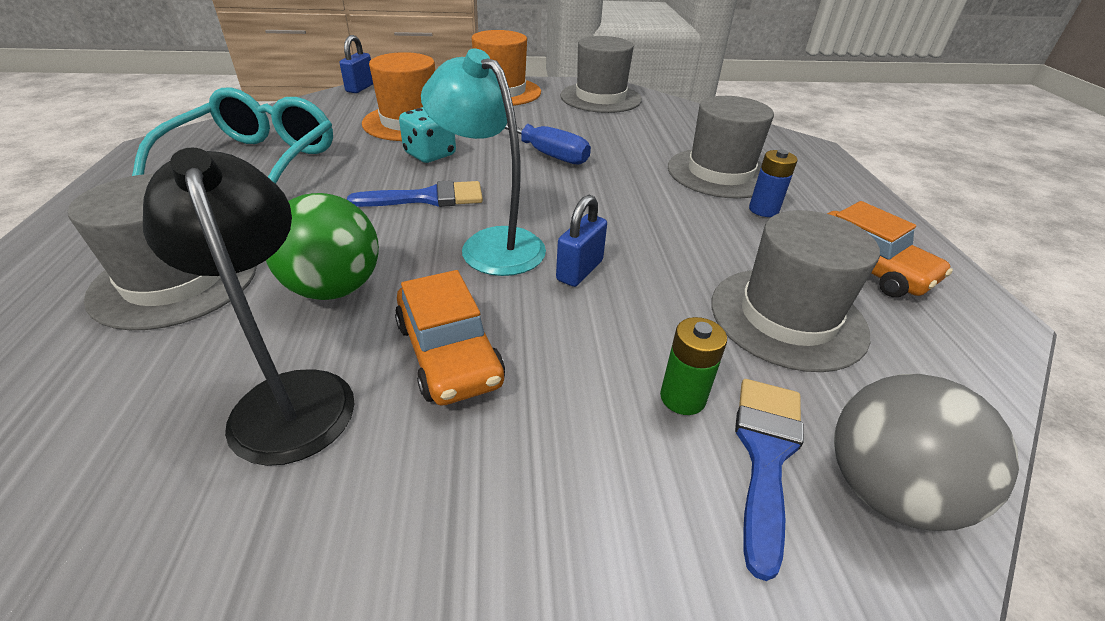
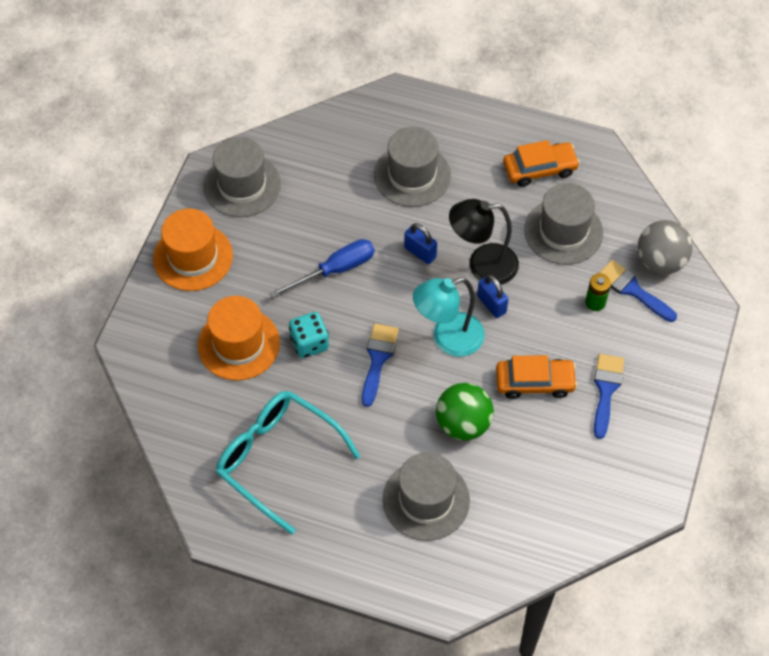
camera: 65 degrees left, 20 degrees up
black lamp [143,148,355,466] -> black lamp moved to [449,199,519,285]
blue padlock [340,35,373,93] -> blue padlock moved to [404,223,437,264]
blue battery [749,149,798,217] -> none
none -> blue brush [594,354,624,439]

